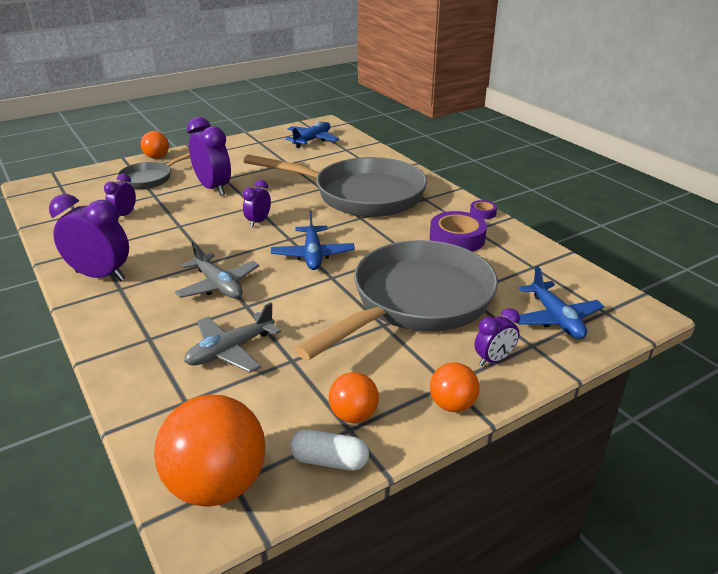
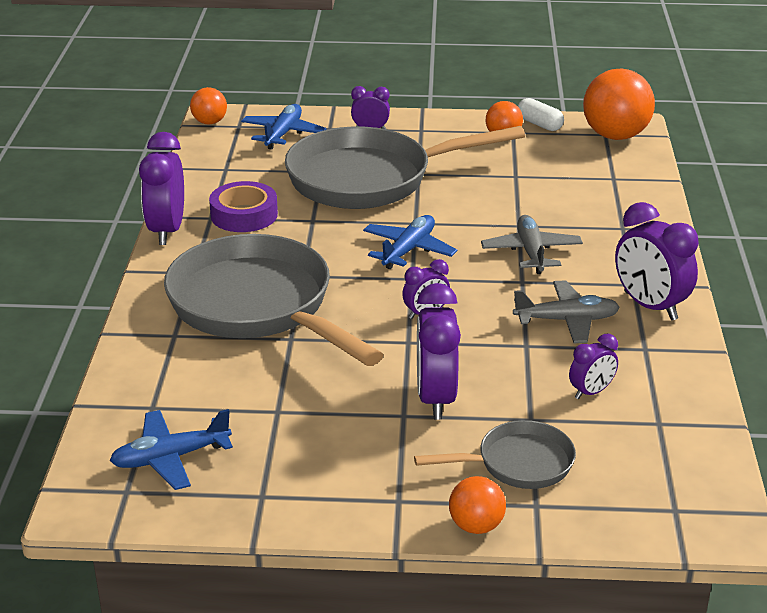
camera: 145 degrees left, 0 degrees up
grey plane [184,302,281,373] -> grey plane moved to [513,280,620,343]
orange ball [430,362,480,412] -> orange ball moved to [190,87,227,124]
purple tape [470,200,497,219] -> purple clock [139,132,184,245]

